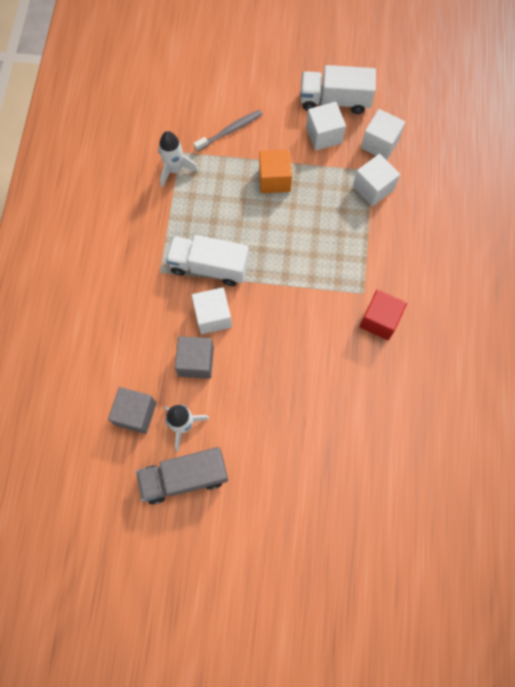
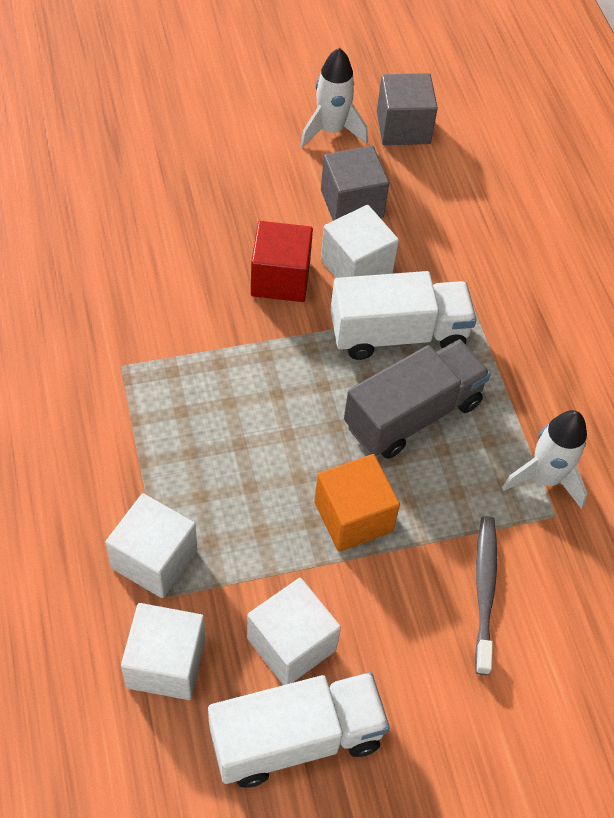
camera: 155 degrees right, 15 degrees down
grey truck [136,447,228,504] -> grey truck moved to [344,339,491,459]
grey toothbrush [193,110,263,152] -> grey toothbrush turned 150 degrees clockwise [475,516,497,675]
red cube [359,290,407,340] -> red cube moved to [251,221,313,302]

